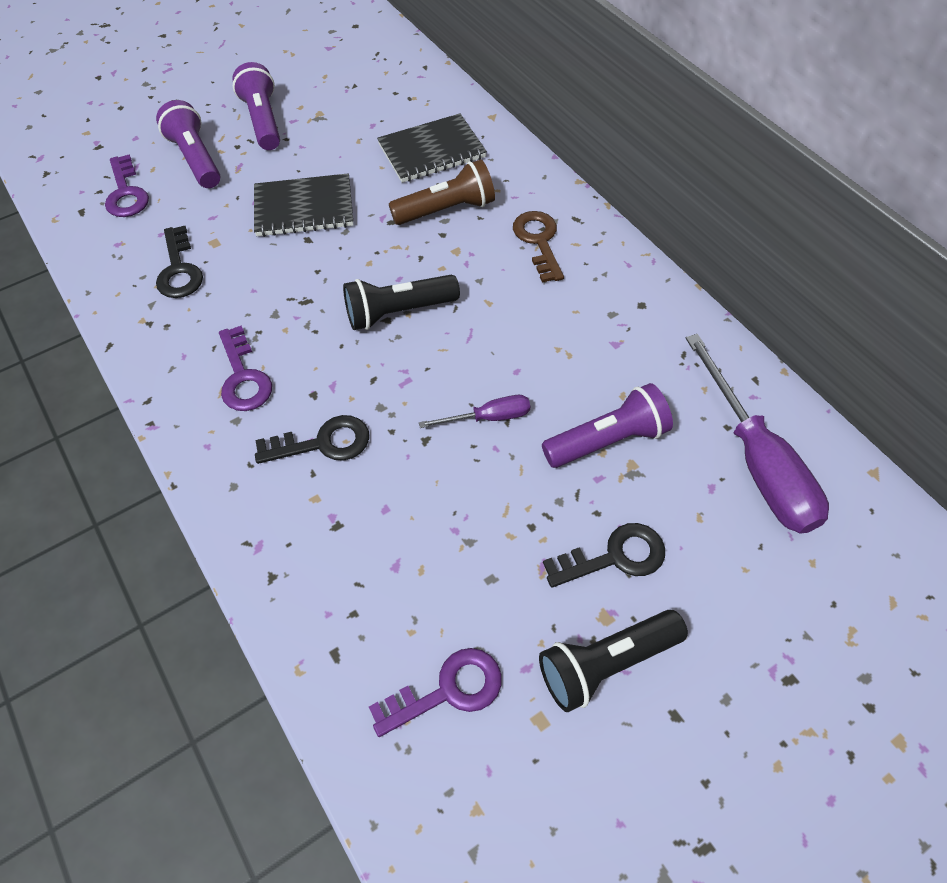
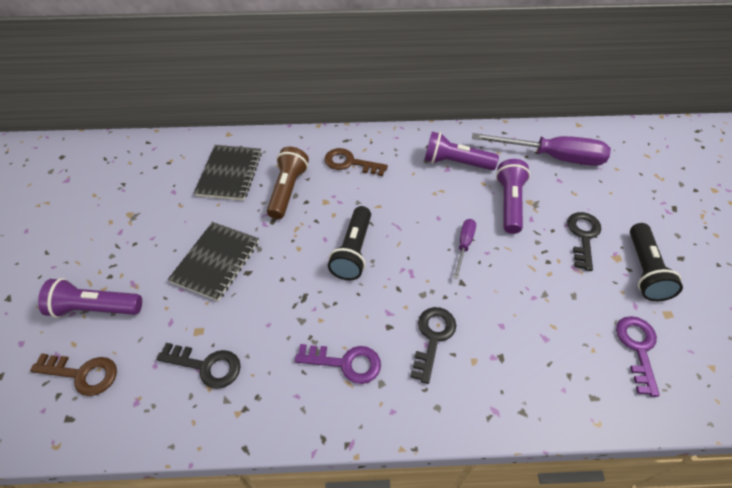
camera: 60 degrees left, 5 degrees down
purple key [105,155,149,217] -> brown key [30,353,117,396]
purple flashlight [232,62,280,150] -> purple flashlight moved to [425,132,499,170]

